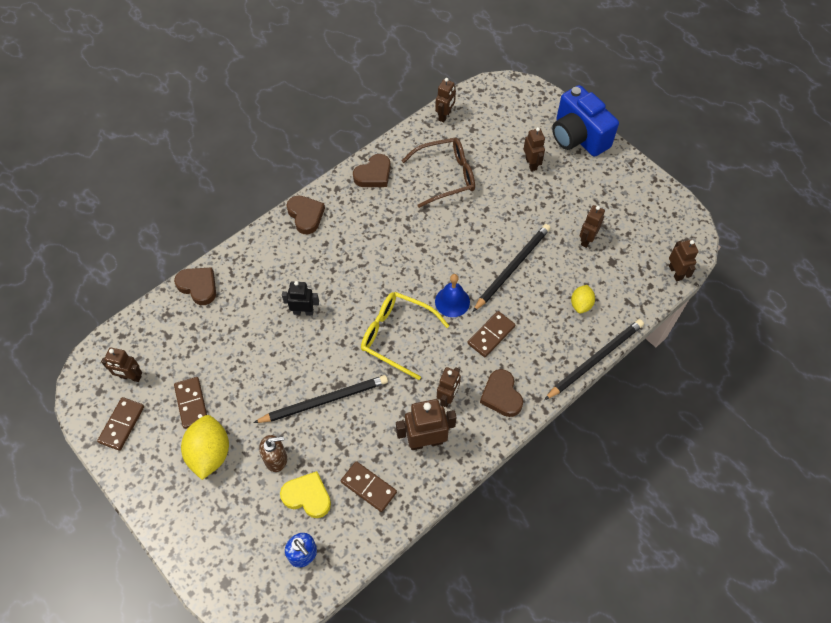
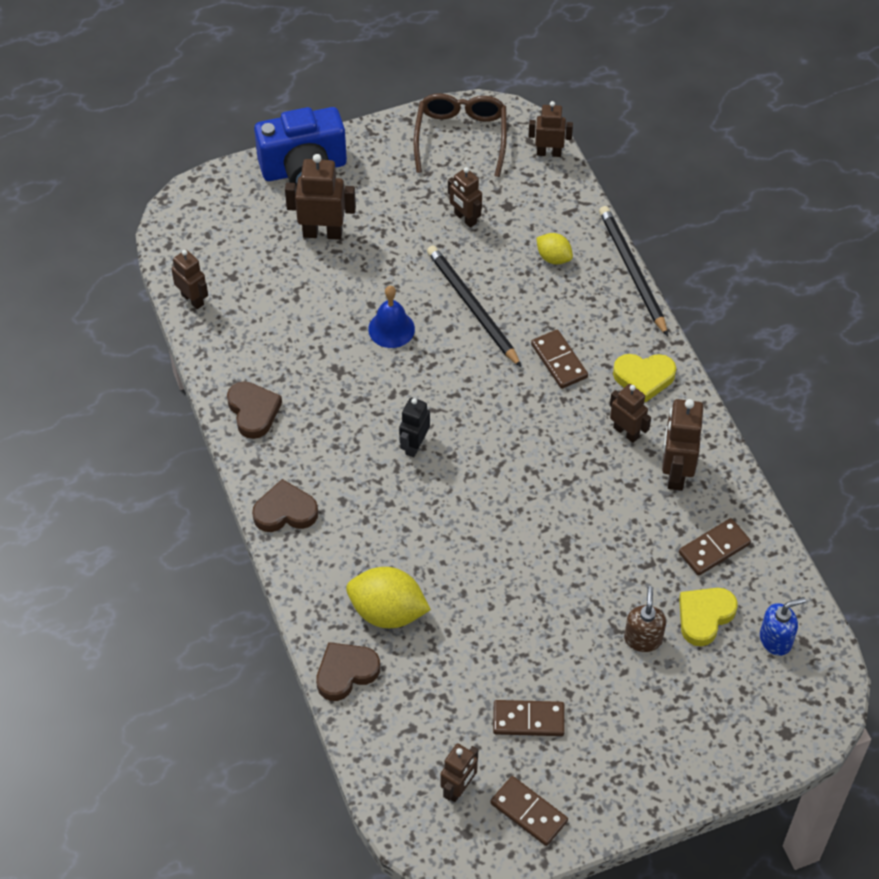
camera: 70 degrees left, 5 degrees down
yellow lemon [181,415,229,480] -> yellow lemon moved to [346,567,431,628]
black pencil [253,375,388,423] -> none
black robot [282,281,319,316] -> black robot moved to [399,397,430,457]
yellow glasses [361,292,449,380] -> none
brown glasses [402,138,475,208] -> brown glasses moved to [414,93,507,177]
blue bell [435,274,470,317] -> blue bell moved to [368,286,415,348]
brown heart [480,369,523,417] -> yellow heart [613,354,676,403]
brown robot [524,127,545,171] -> brown robot [285,154,356,240], size x1.53

